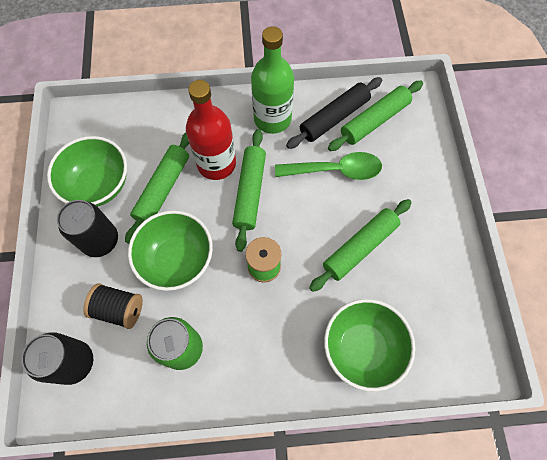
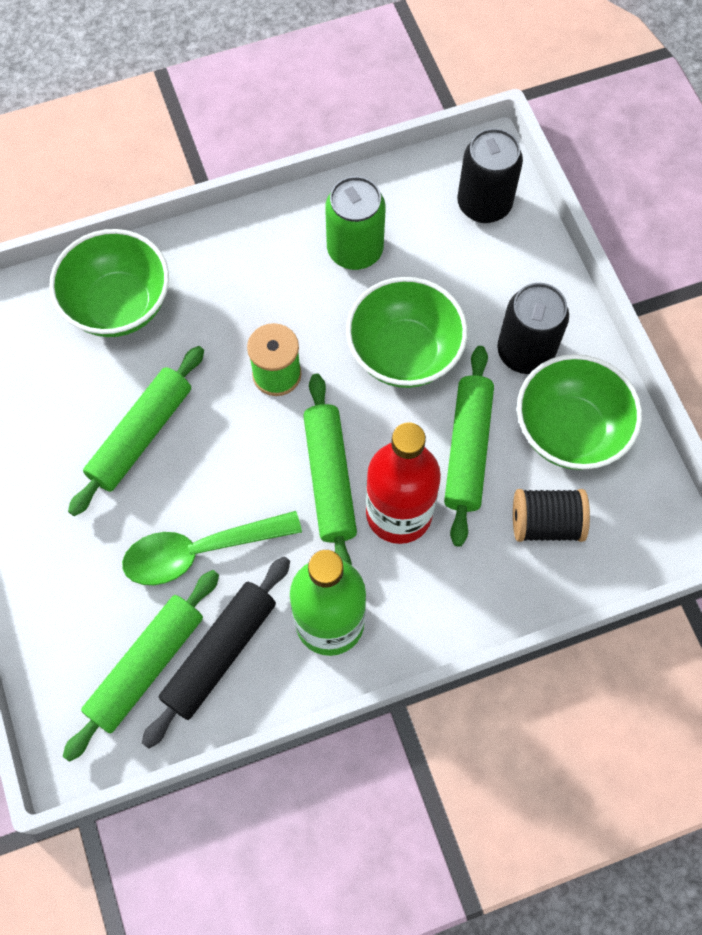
camera: 165 degrees right, 0 degrees up
black spool [83,283,143,329] -> black spool moved to [513,489,590,542]

